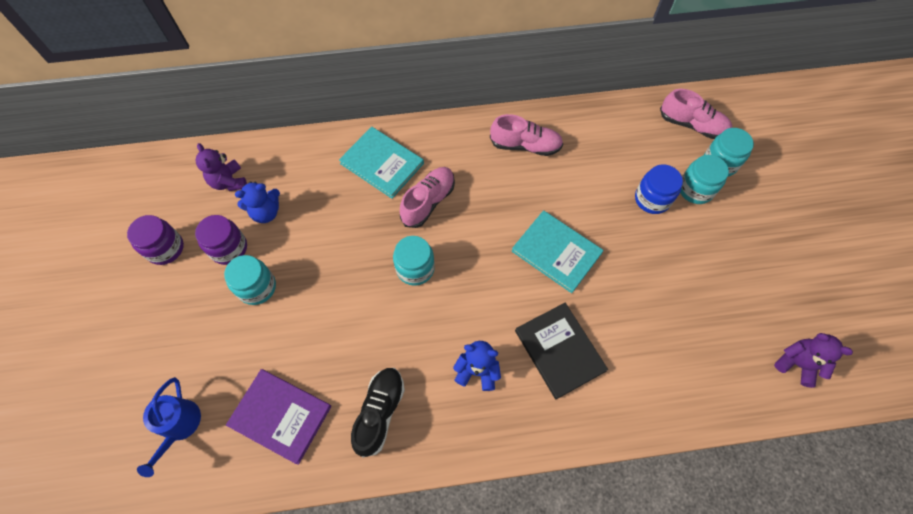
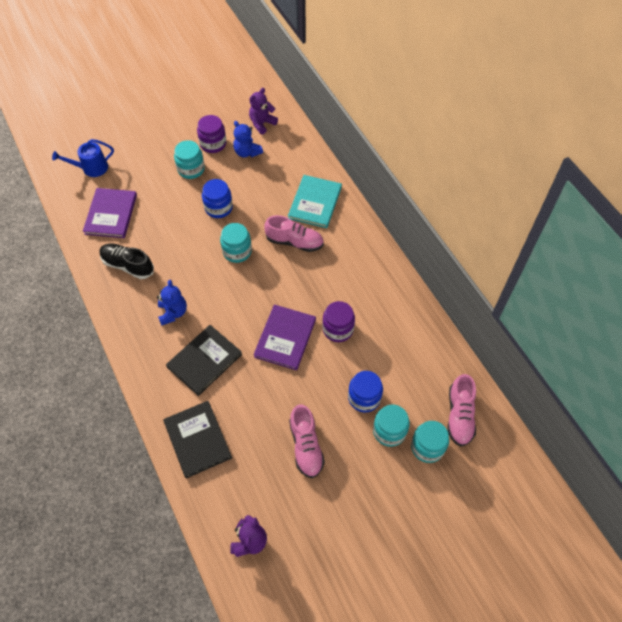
camera: 70 degrees right, 5 degrees down
purple jar [127,215,184,265] -> purple jar moved to [322,301,355,342]
black shoe [351,368,405,457] -> black shoe turned 150 degrees counterclockwise [99,243,154,279]
pink shoe [490,114,563,156] -> pink shoe moved to [289,405,325,478]
turquoise book [512,210,604,293] -> purple book [253,304,316,370]
none -> black book [163,401,232,478]
none -> blue jar [202,179,233,218]

